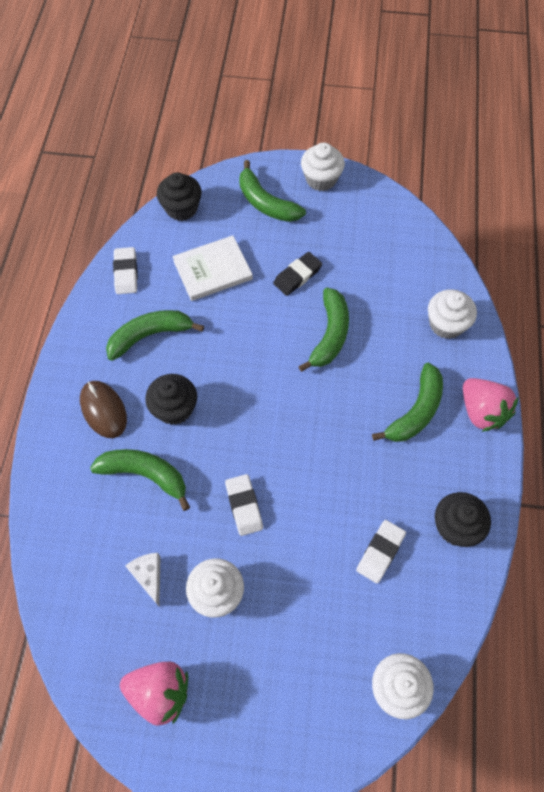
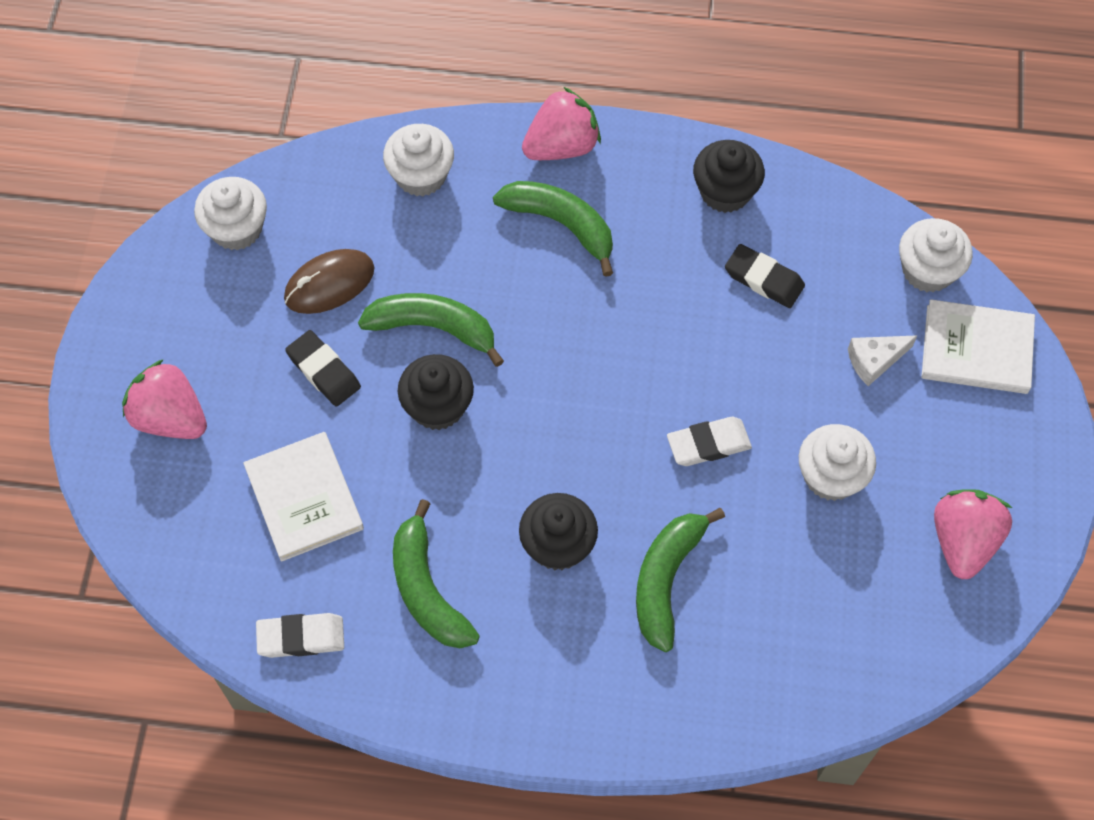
camera: 90 degrees left, 0 degrees up
brown mouse [80,381,127,438] -> brown mouse moved to [284,249,374,314]
white cheese [125,553,161,606] -> white cheese moved to [848,335,918,386]
black cupcake [157,173,202,221] -> black cupcake moved to [398,354,474,430]
green banana [239,160,306,222] -> pink strawberry [122,359,207,439]
white cupcake [301,143,345,191] -> white cupcake moved to [194,177,267,250]
white eraser [356,520,406,583] -> black eraser [725,244,805,308]
none -> white book [921,299,1035,394]

